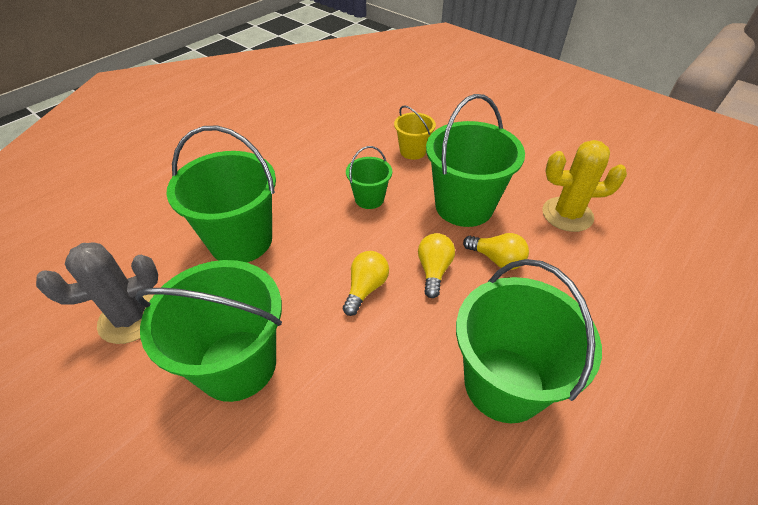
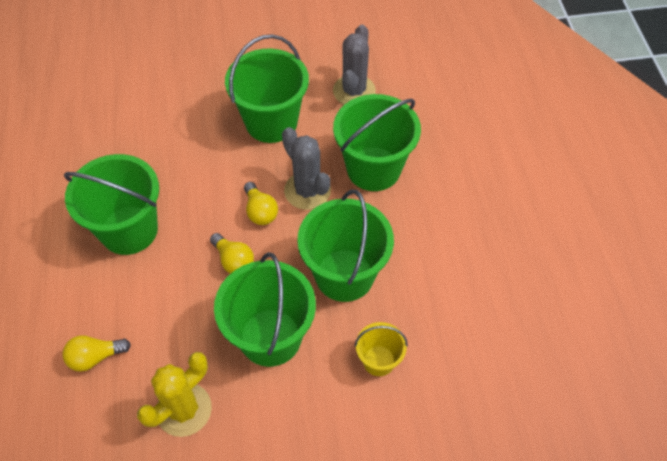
camera: 130 degrees right, 10 degrees up
green bucket [346,146,392,209] -> green bucket [297,190,394,302], size x1.94
yellow light bulb [463,233,529,270] -> yellow light bulb moved to [63,335,131,372]
none -> grey cactus [282,127,331,210]

